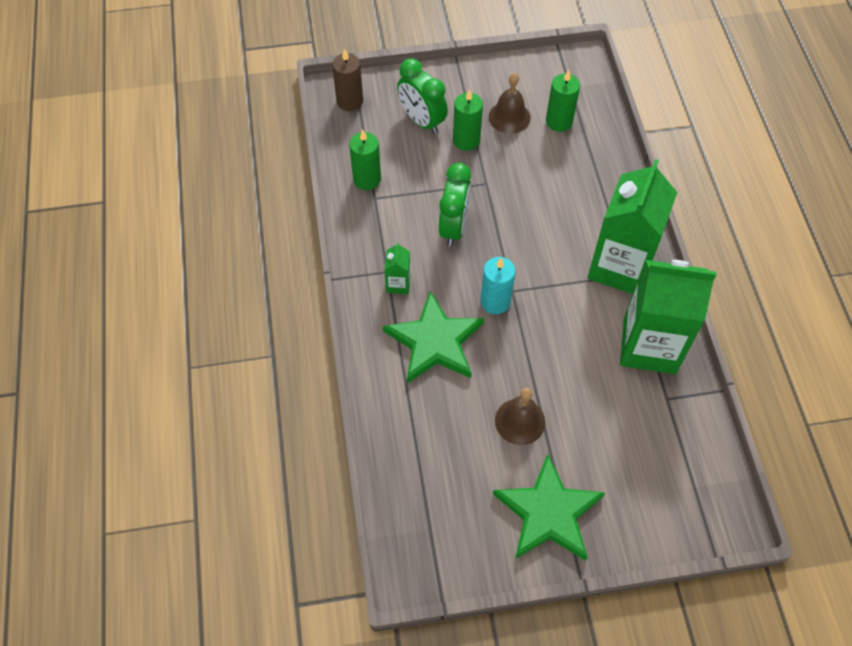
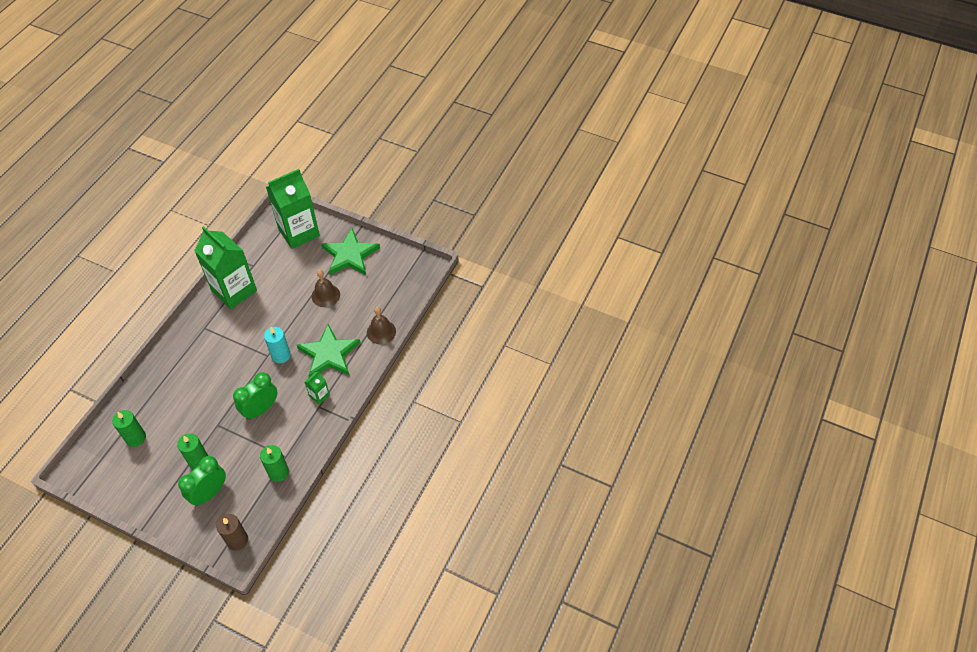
camera: 145 degrees left, 5 degrees down
green clock [397,58,448,134] -> green clock turned 135 degrees counterclockwise [178,456,226,506]
brown bell [489,73,531,134] -> brown bell moved to [367,307,396,344]
green carton [588,159,677,294] -> green carton moved to [266,169,320,249]

